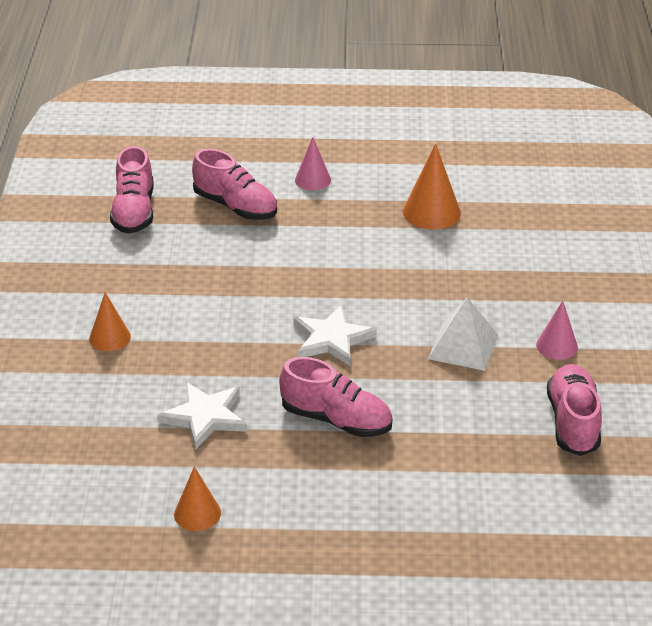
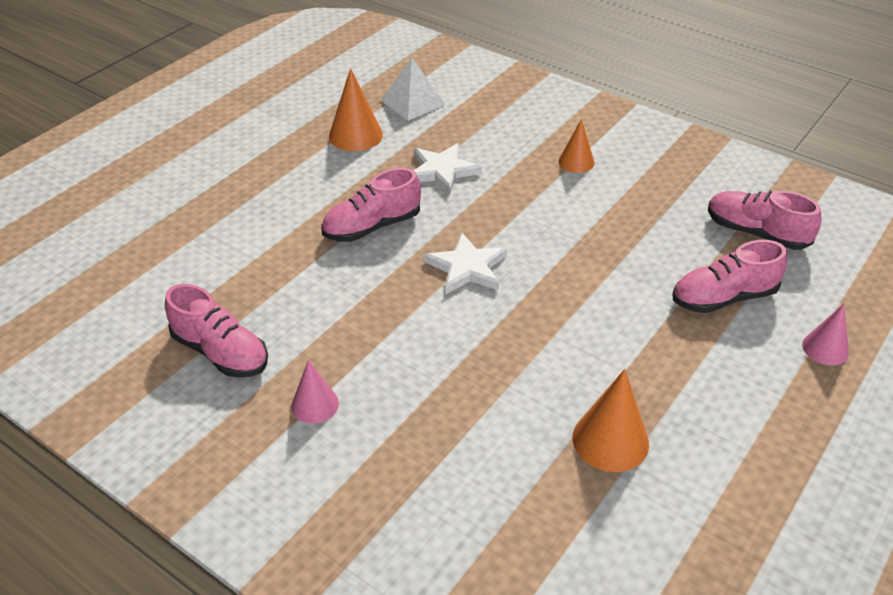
camera: 125 degrees right, 5 degrees up
orange cone [174,466,221,531] -> orange cone [329,68,383,151], size x1.55
pink cone [295,137,331,190] -> pink cone moved to [802,304,849,366]
white pyramid [428,297,498,371] -> white pyramid moved to [381,57,445,121]

